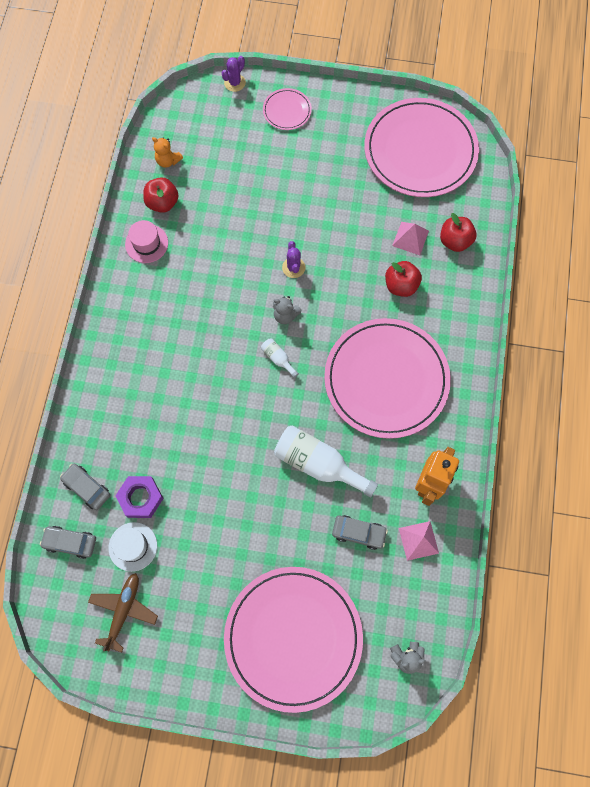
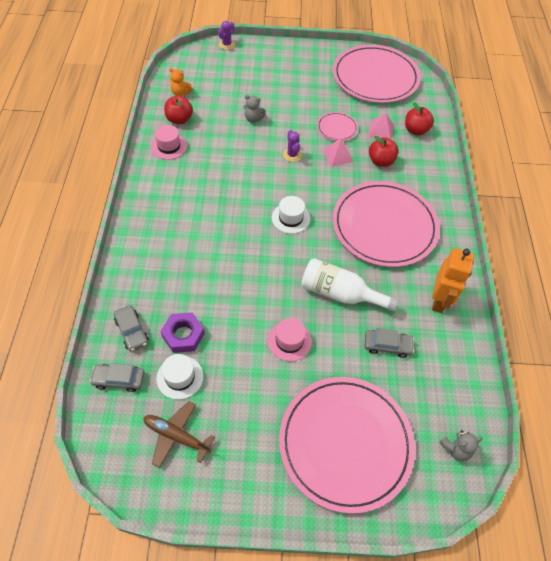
camera: 10 degrees left, 15 degrees down
grey car [60,464,110,510] -> grey car turned 150 degrees counterclockwise [114,305,149,351]
brown plane [88,573,158,652] -> brown plane turned 75 degrees counterclockwise [143,401,215,468]
white bottle [261,338,299,378] -> white hat [272,196,310,234]
pink plate [263,88,312,130] -> pink plate moved to [317,112,358,141]
grey teddy bear [273,296,302,324] -> grey teddy bear moved to [244,95,266,123]
pink pyramid [399,521,439,561] -> pink pyramid moved to [322,138,354,167]
none -> pink hat [267,318,312,361]

